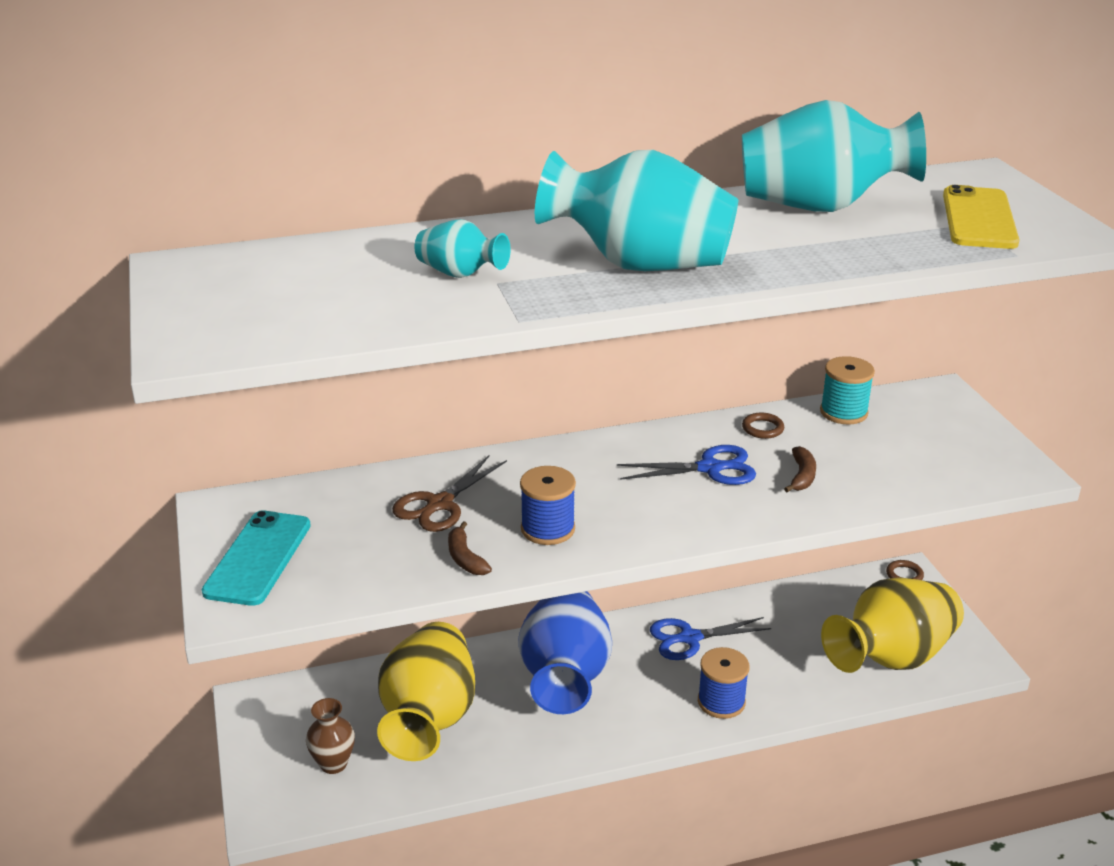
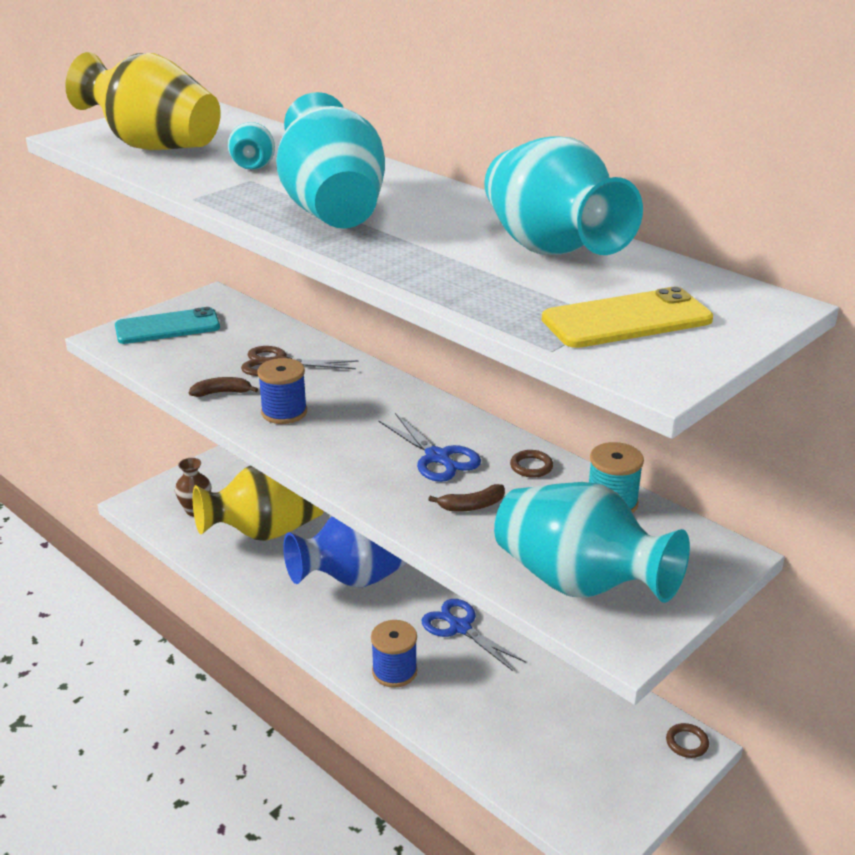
camera: 60 degrees right, 0 degrees up
brown banana [448,521,492,575] -> brown banana turned 45 degrees clockwise [189,377,258,397]
yellow vase [821,577,964,673] -> yellow vase moved to [65,52,221,150]
none -> turquoise vase [494,482,690,603]

